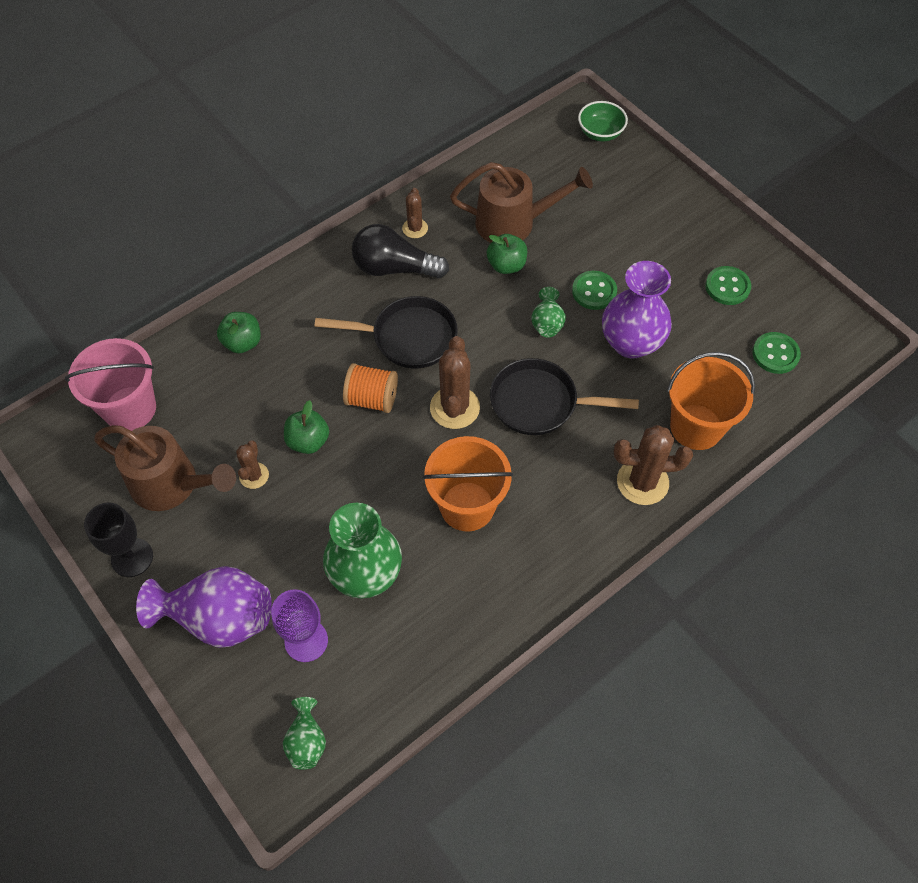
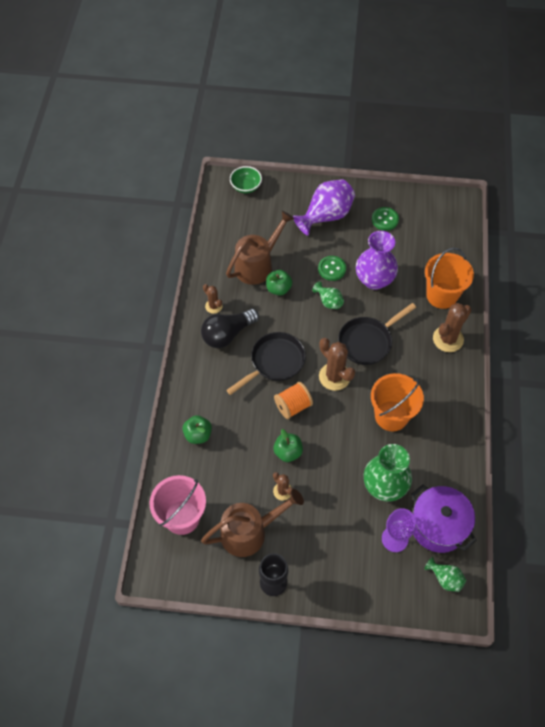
camera: 45 degrees left, 0 degrees up
purple vase [136,566,272,648] -> purple vase moved to [293,179,355,236]
green button [752,332,801,374] -> none
none -> purple pot [411,485,477,553]

